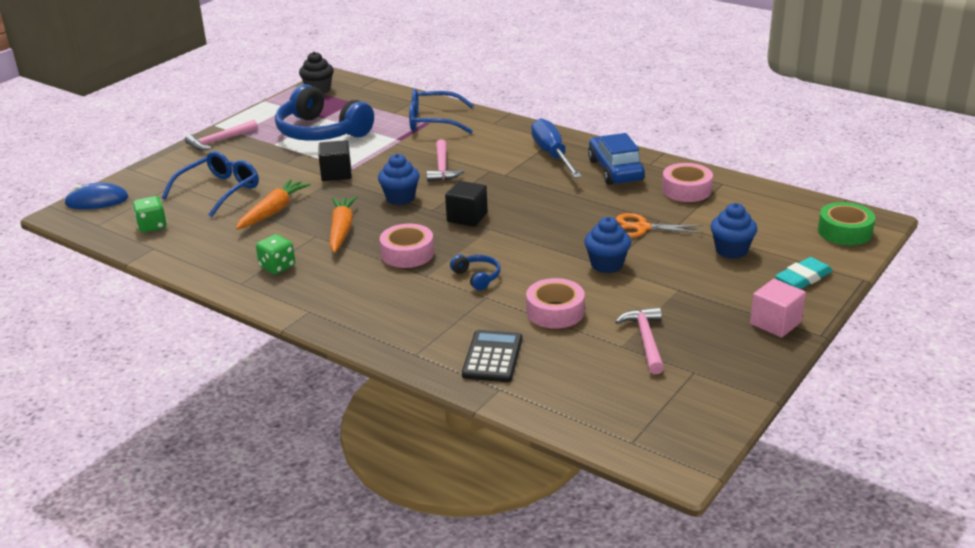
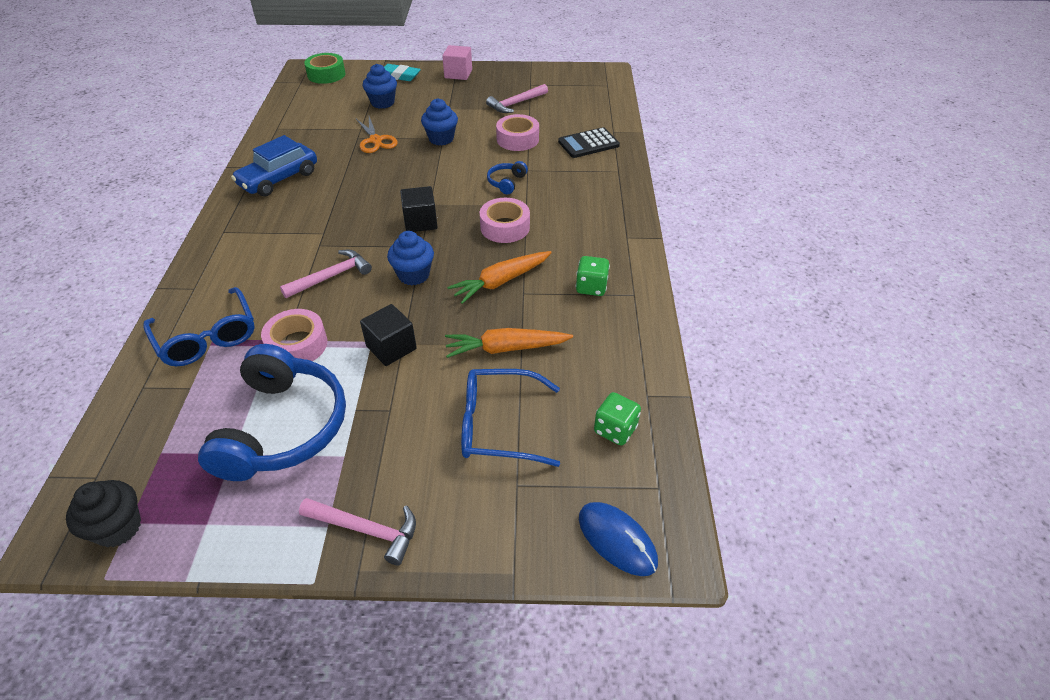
camera: 125 degrees left, 15 degrees up
blue screwdriver [531,118,582,178] -> none
pink tape [662,163,713,202] -> pink tape moved to [261,309,327,361]

